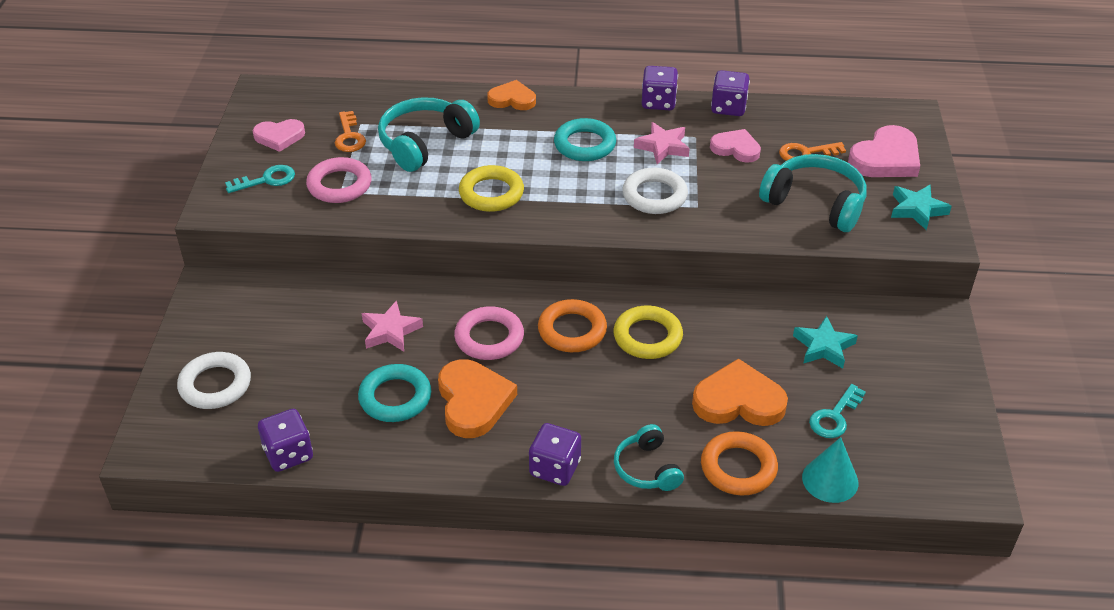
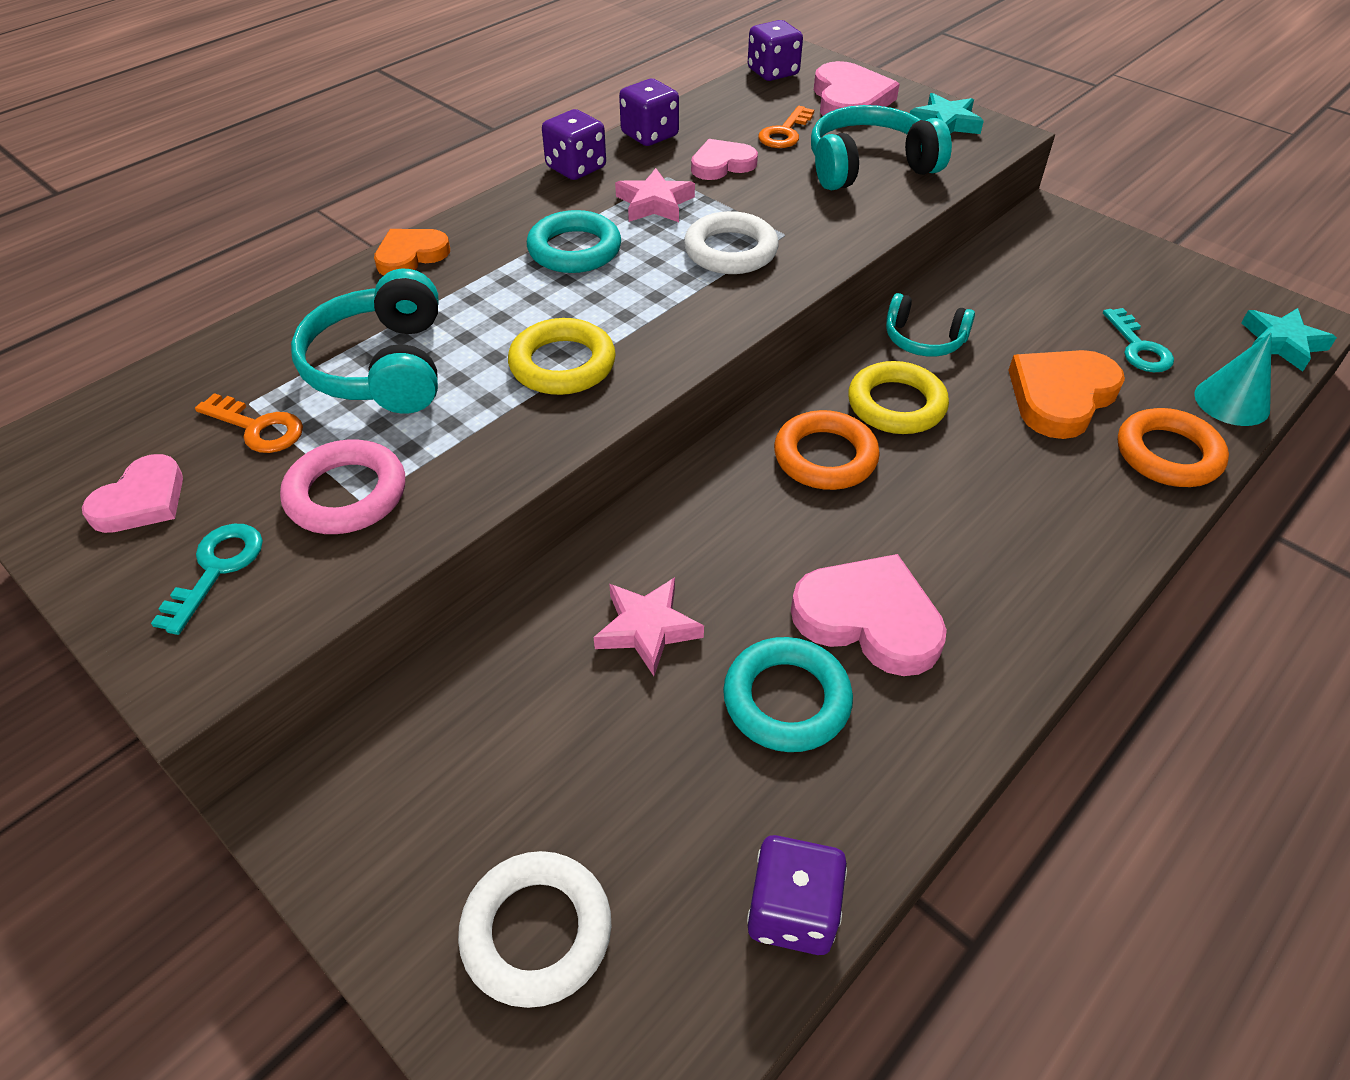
camera: 50 degrees left, 5 degrees up
orange heart [438,359,517,438] -> pink heart [791,554,947,676]
pink ring [454,306,524,360] -> none
purple dice [529,423,581,486] -> purple dice moved to [748,20,803,81]
turquoise headphones [614,424,684,491] -> turquoise headphones moved to [886,293,975,357]
turquoise star [793,316,858,369] -> turquoise star moved to [1242,308,1337,372]

